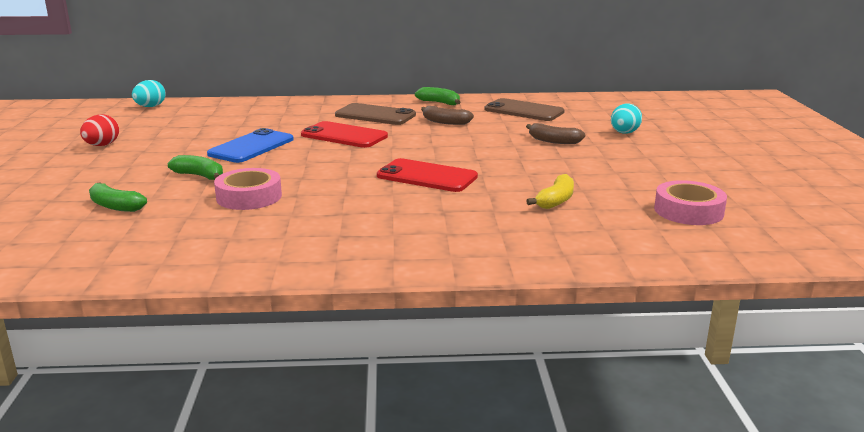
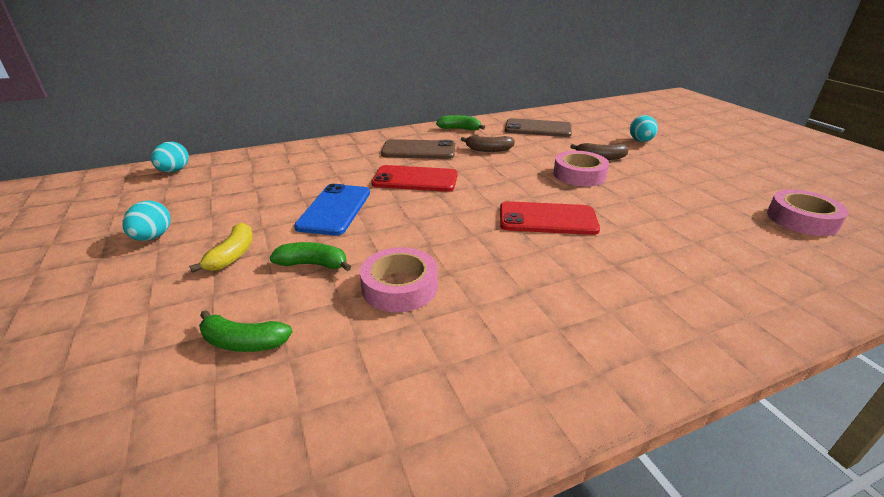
camera: 20 degrees left, 10 degrees up
red egg [80,114,119,146] -> turquoise egg [122,200,171,241]
yellow banana [526,174,574,209] -> yellow banana moved to [189,223,253,273]
none -> pink tape [553,151,609,186]

